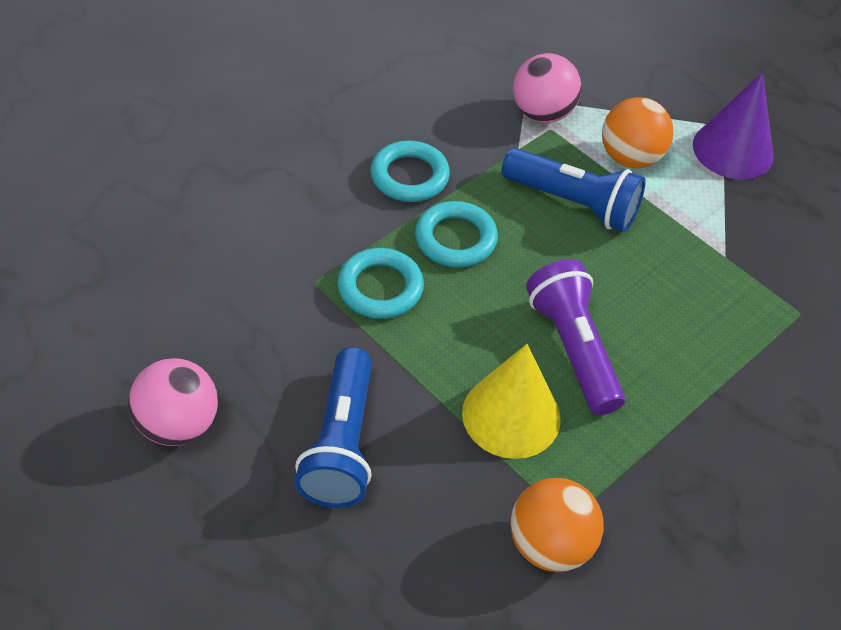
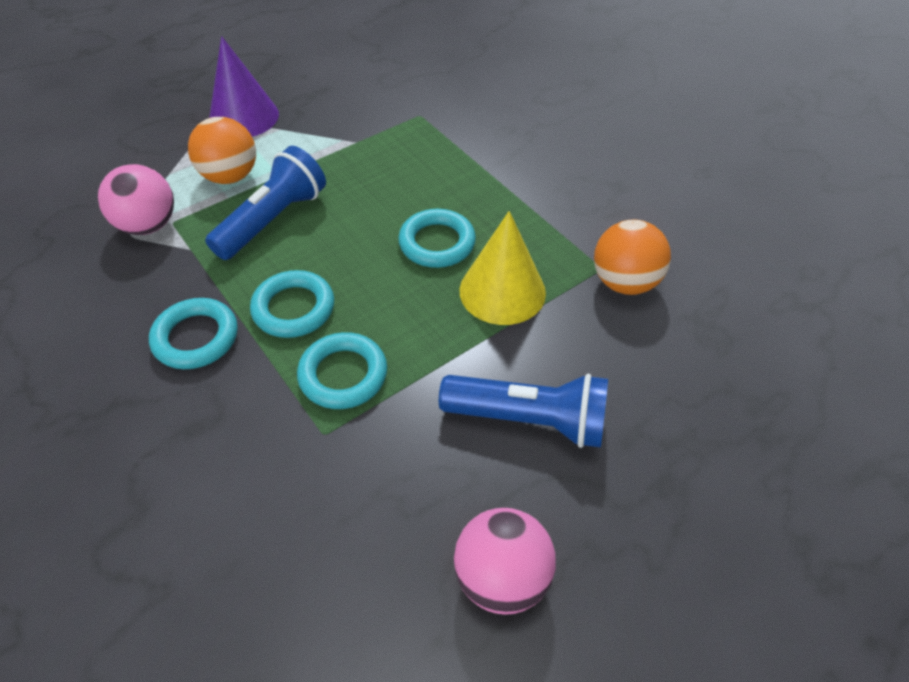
camera: 80 degrees left, 0 degrees up
purple flashlight [526,259,625,415] -> turquoise ring [398,209,476,268]

